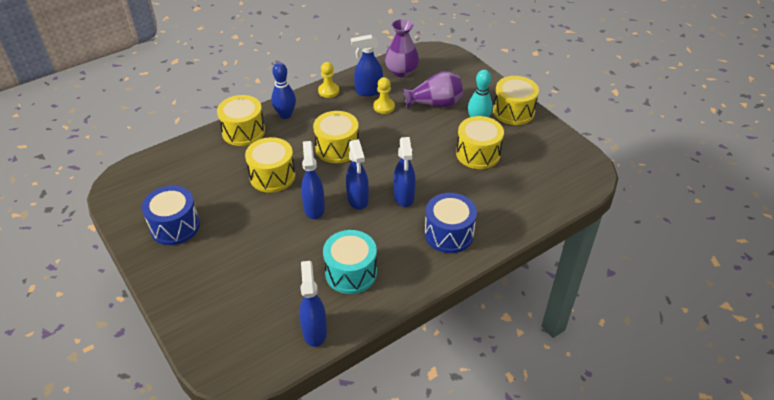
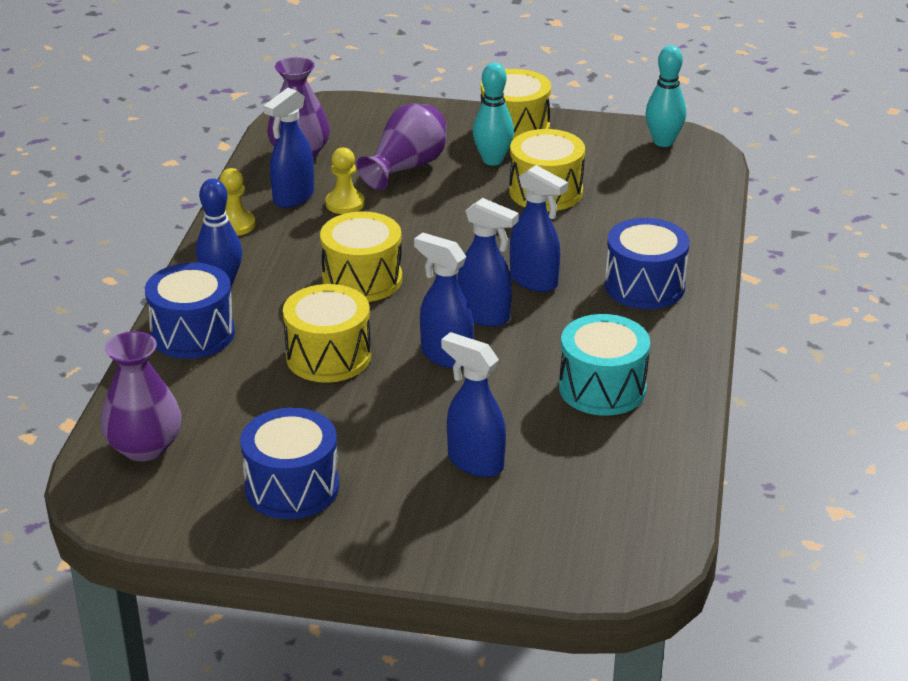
camera: 45 degrees left, 10 degrees down
yellow drum [217,95,265,146] -> blue drum [145,263,235,359]
blue spray bottle [299,261,327,347] -> blue spray bottle moved to [441,332,506,477]
none -> purple vase [100,331,182,461]
none -> turquoise bowling pin [645,46,686,147]

